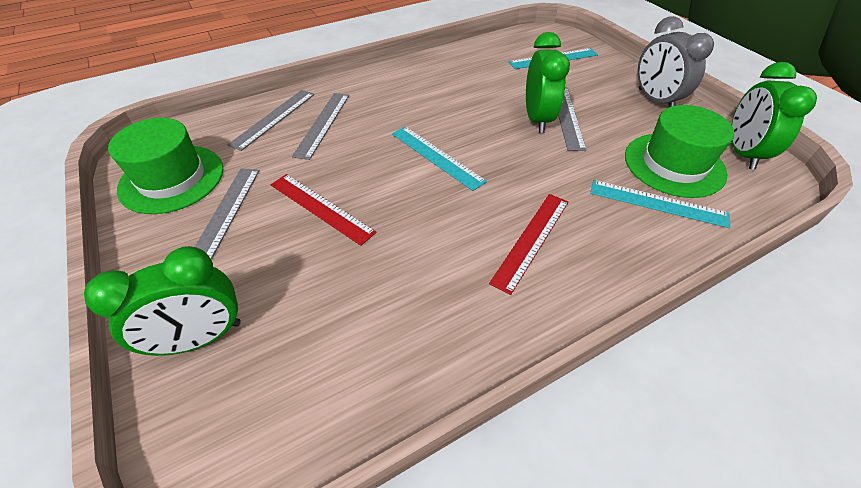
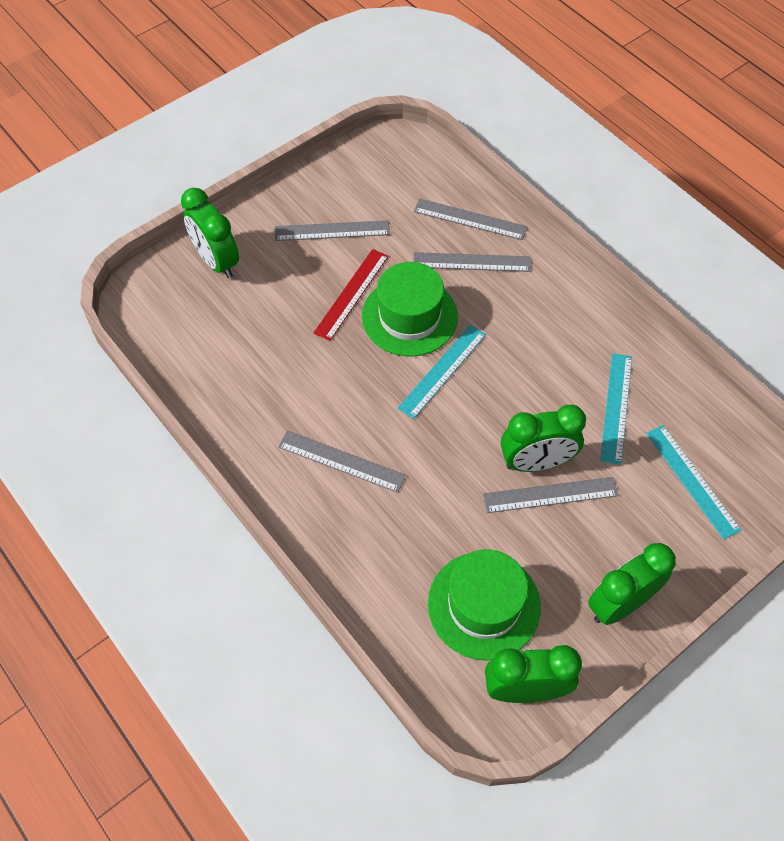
camera: 80 degrees right, 10 degrees up
green hat [108,118,223,214] -> green hat moved to [362,262,458,357]
red ruler [489,194,568,295] -> grey ruler [278,430,406,493]
turquoise ruler [590,180,730,228] -> turquoise ruler moved to [600,353,632,465]
grey clock [638,16,714,107] -> green clock [588,543,676,625]

